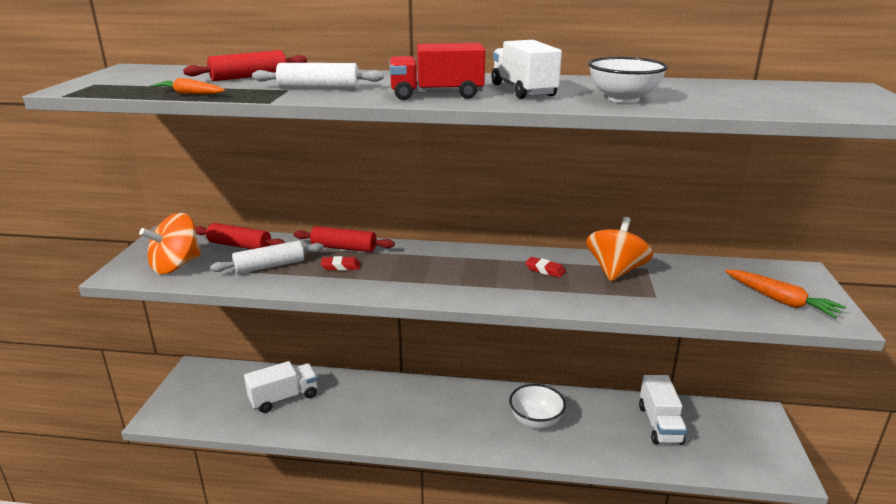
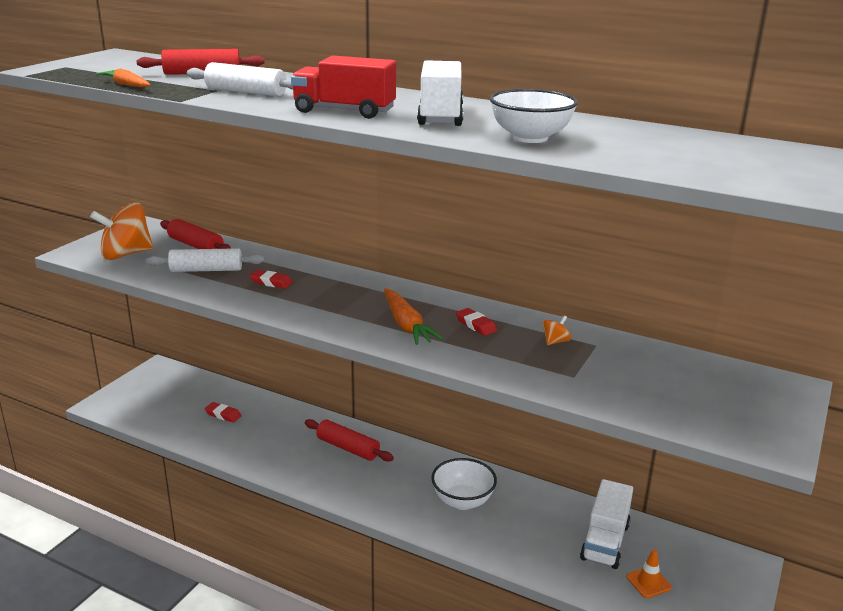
camera: 20 degrees right, 0 degrees up
white truck [244,361,318,413] -> red eraser [205,402,242,423]
red rolling pin [294,226,395,252] -> red rolling pin moved to [305,419,394,462]
orange spinning top [587,217,653,281] -> orange spinning top [542,316,571,345], size x0.42
orange carrot [725,270,846,319] -> orange carrot moved to [384,288,444,345]
none -> orange traffic cone [626,549,672,598]

